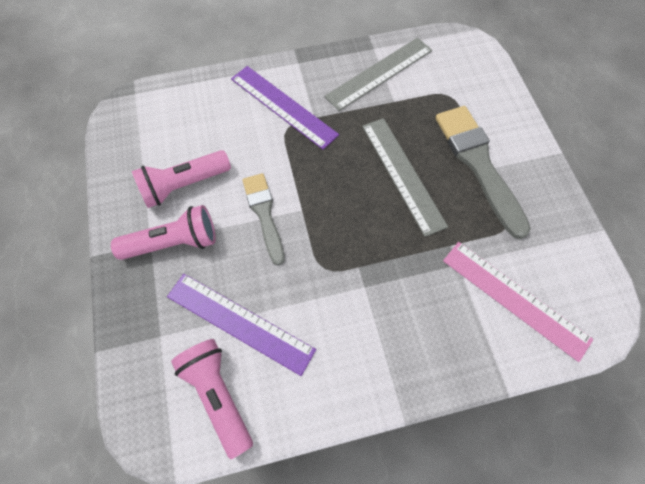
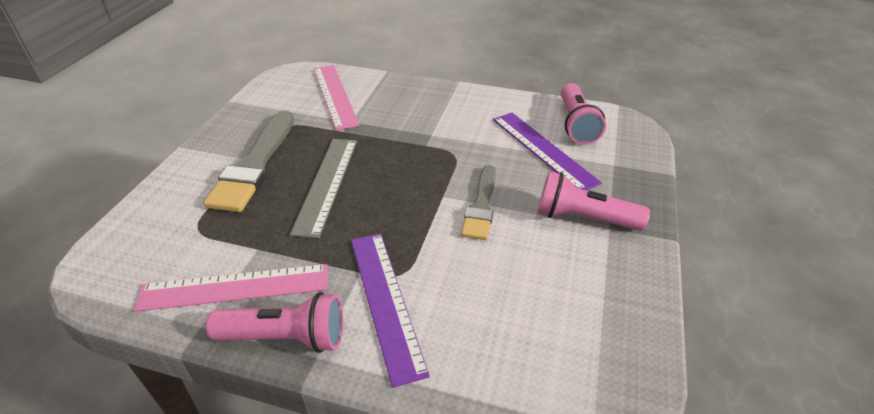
camera: 150 degrees left, 25 degrees down
pink flashlight [132,150,231,208] -> pink flashlight moved to [206,292,343,353]
grey ruler [324,38,432,111] -> pink ruler [134,264,328,312]

